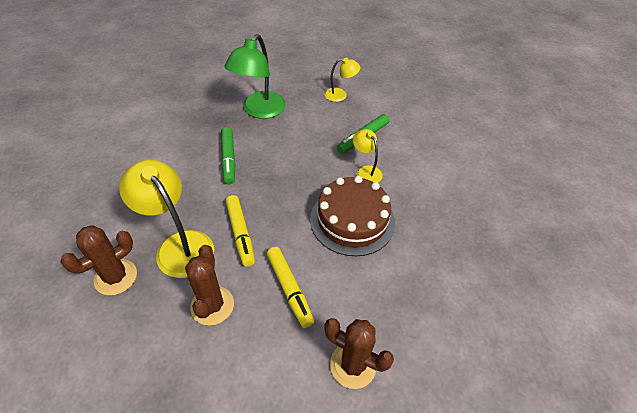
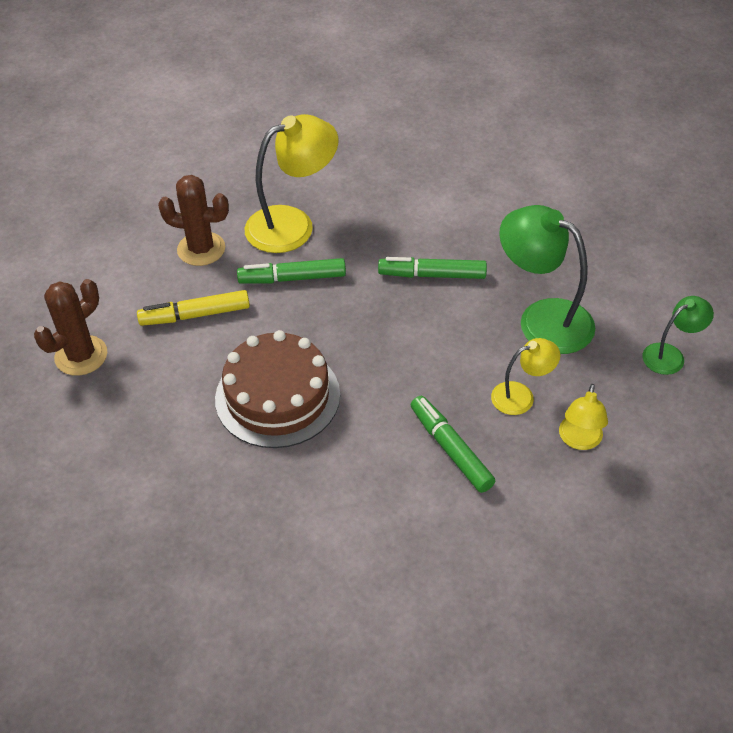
camera: 105 degrees right, 0 degrees up
brown cactus [60,225,137,295] -> none
yellow marker [225,195,255,267] -> green marker [237,258,346,284]
yellow lamp [353,129,383,183] -> yellow lamp moved to [491,338,560,415]
none -> green lamp [642,296,714,375]

